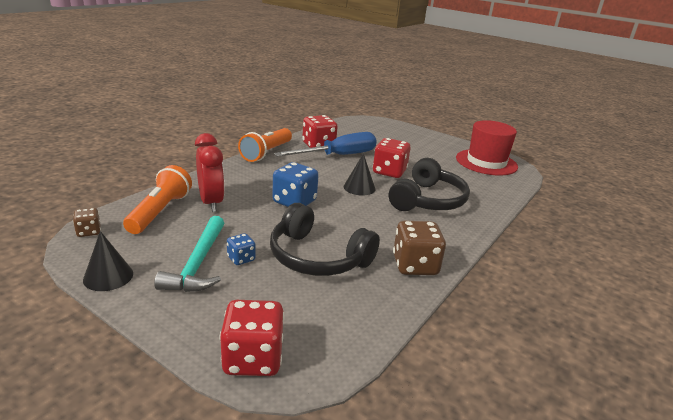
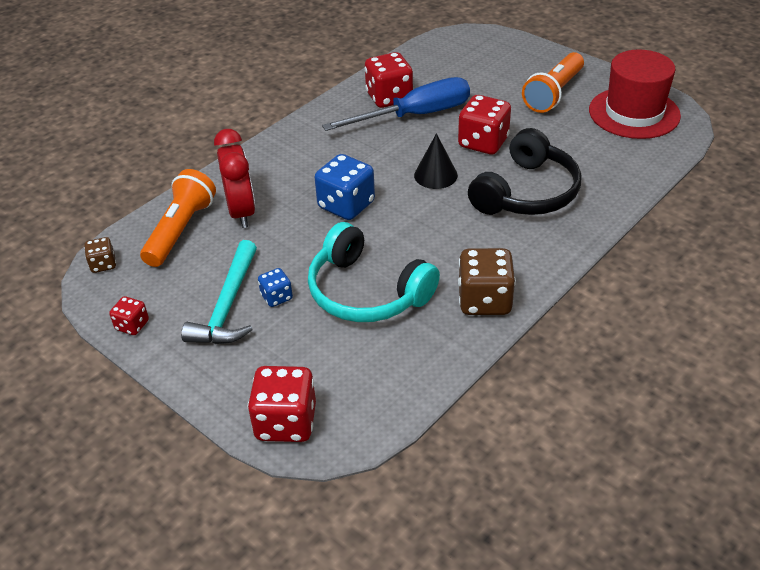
camera: 10 degrees right, 15 degrees up
black cone [83,231,133,291] -> red dice [109,296,149,335]
orange flashlight [238,128,292,162] -> orange flashlight moved to [522,52,584,113]
black headphones [270,203,380,276] -> turquoise headphones [308,222,440,322]

